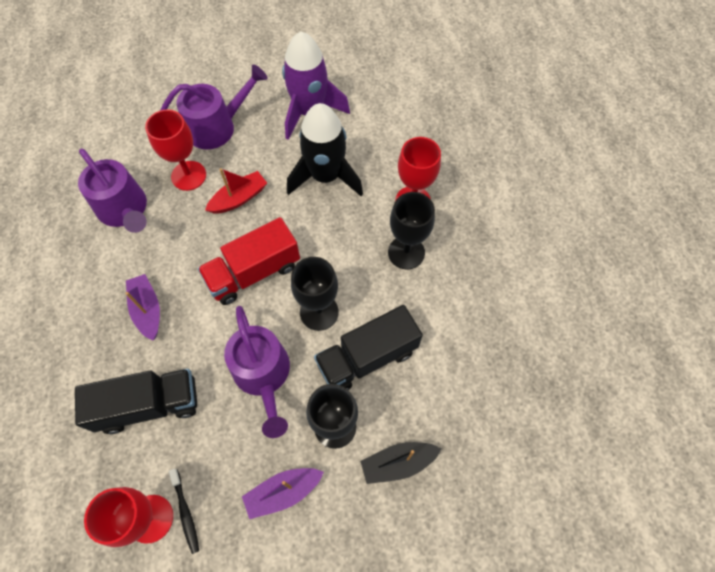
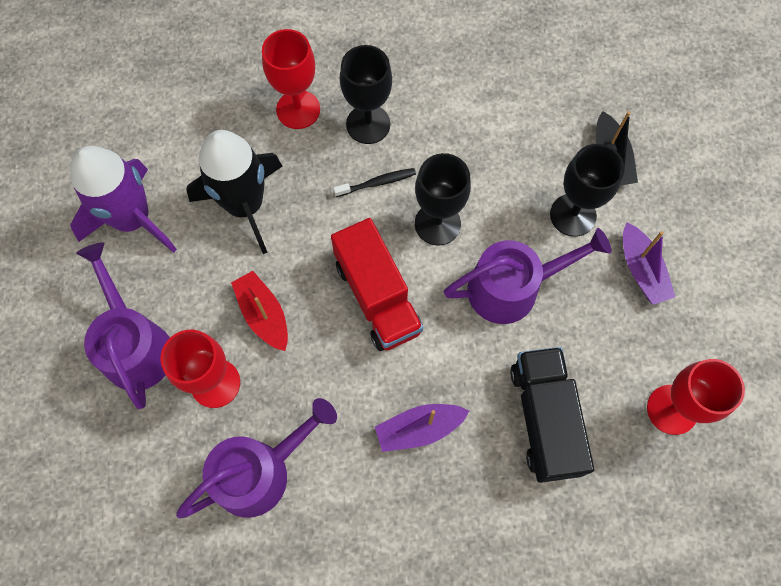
camera: 85 degrees left, 5 degrees up
black toothbrush [169,469,199,554] -> black toothbrush moved to [333,168,416,197]
black truck [314,305,423,390] -> none

